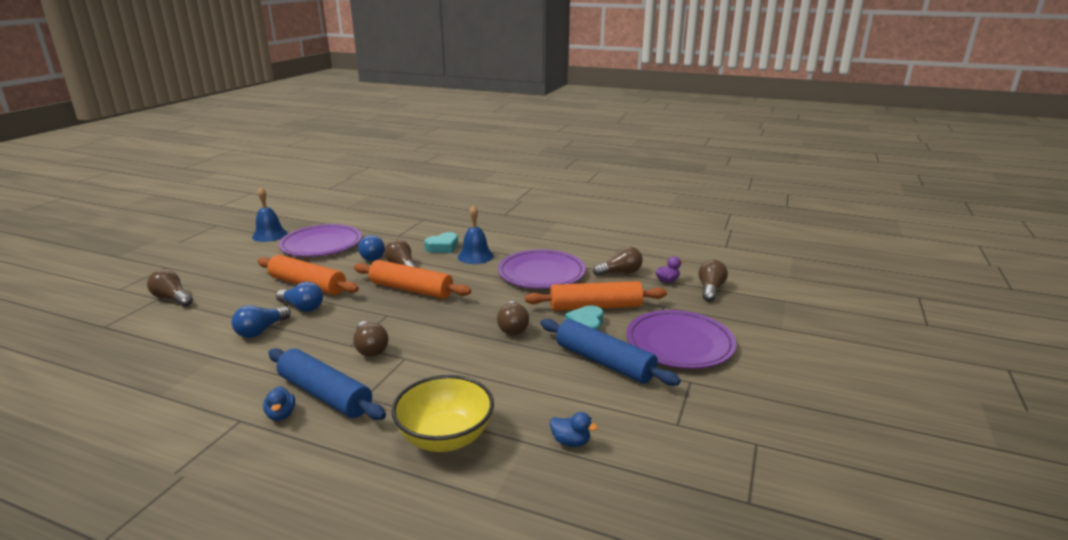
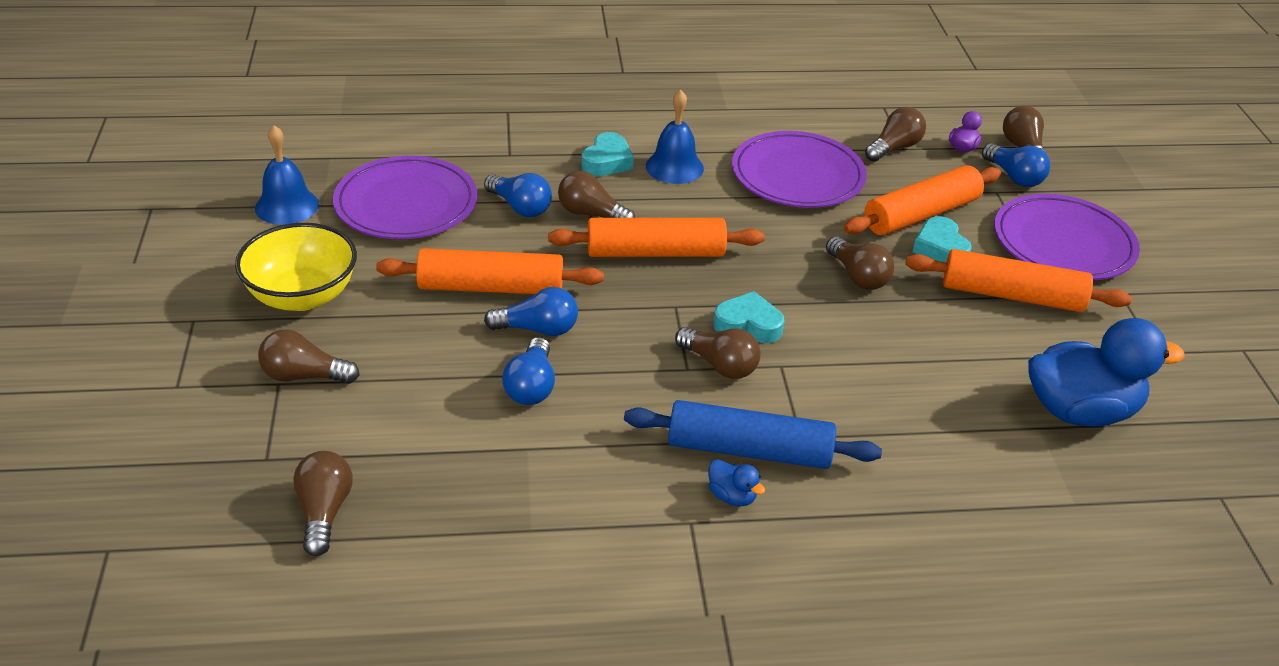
camera: 30 degrees left, 15 degrees up
yellow bowl [391,375,494,452] -> yellow bowl moved to [235,223,357,311]
blue rolling pin [540,319,681,386] -> orange rolling pin [905,249,1132,312]
blue duck [550,412,598,447] -> blue duck [1028,318,1185,427], size x2.42
none -> brown light bulb [293,451,353,556]
none -> turquoise heart [713,291,784,343]
none -> blue light bulb [982,143,1050,187]

